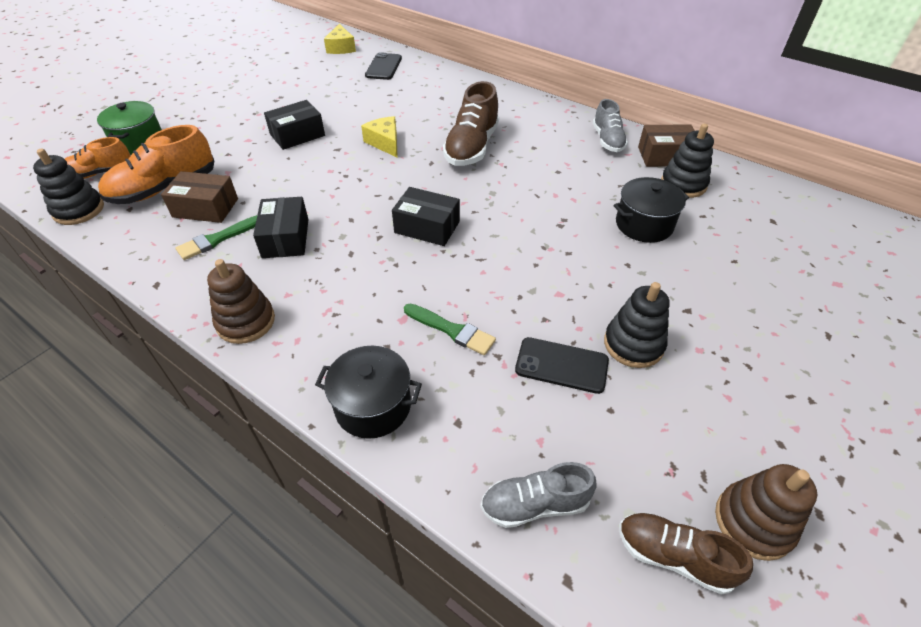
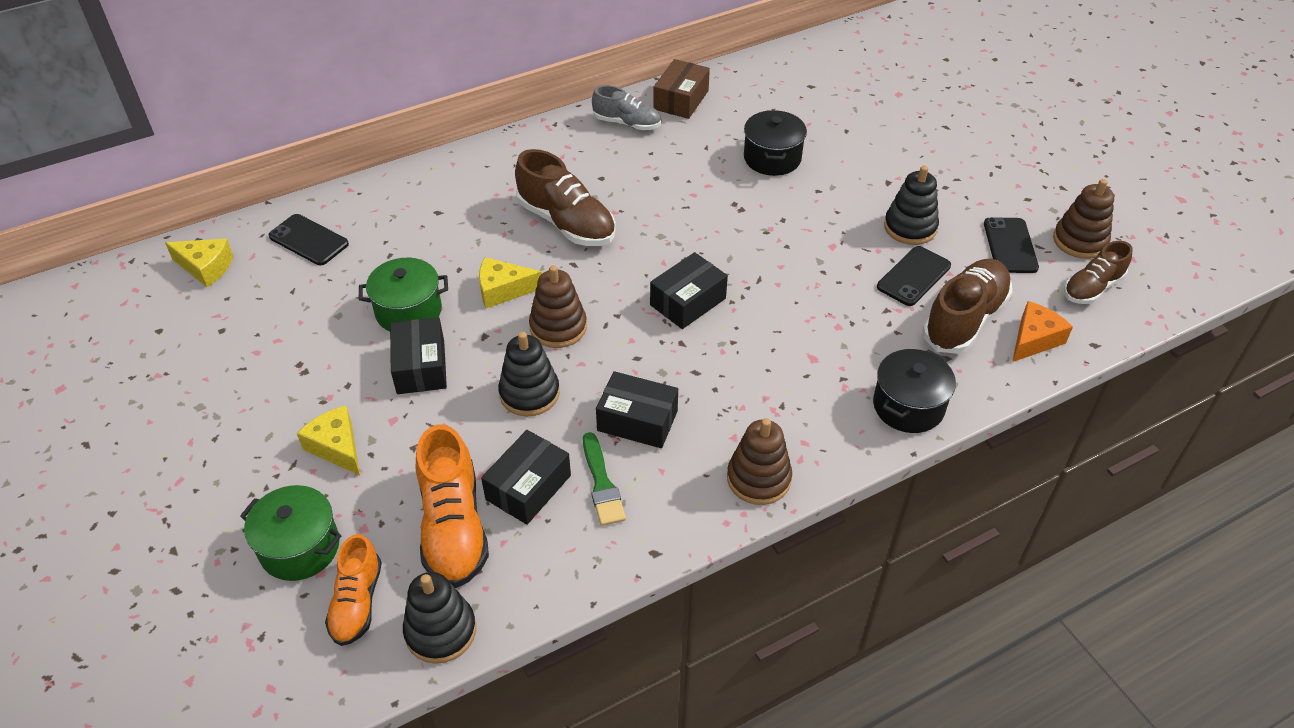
camera: 65 degrees left, 0 degrees up
brown box [161,171,238,223] -> black box [481,430,571,525]
green brush [404,304,496,355] -> none
grey shoe [481,462,597,528] -> orange cheese [1012,301,1073,362]
black stacking toy [661,124,714,198] -> black stacking toy moved to [498,332,560,416]
none -> yellow cheese [297,406,360,475]
none -> green pot [359,258,448,332]
none -> brown stacking toy [529,265,587,348]
none -> brown shoe [922,259,1012,354]
none -> black phone [984,217,1039,273]

